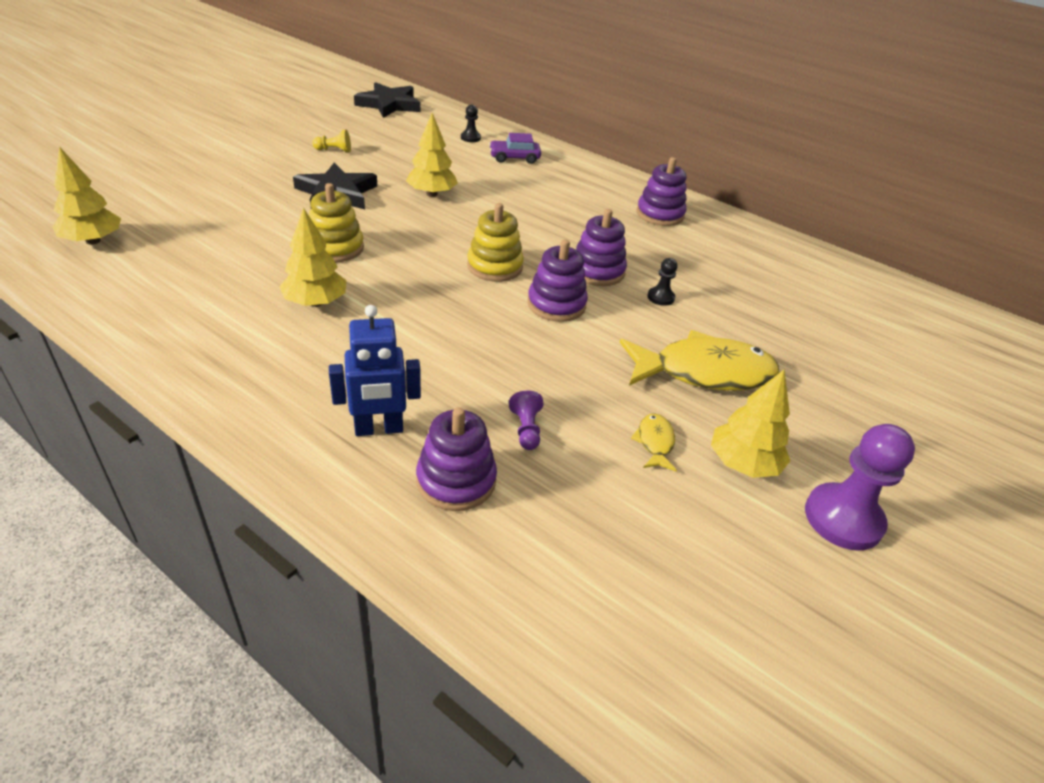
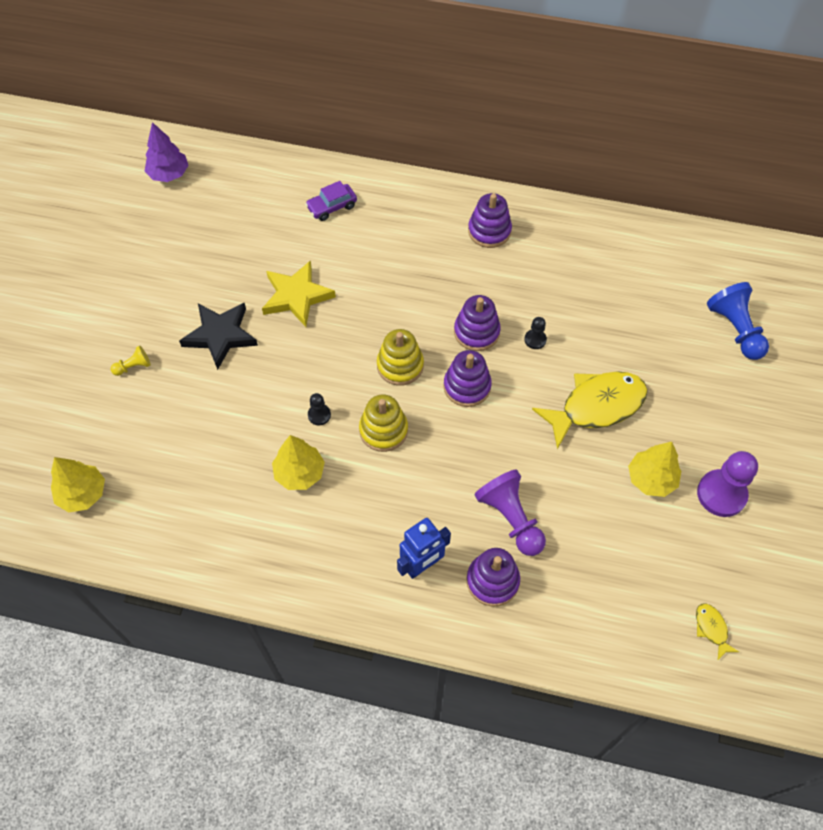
camera: 20 degrees left, 20 degrees up
yellow stacking toy [309,183,364,262] -> yellow stacking toy moved to [359,394,408,452]
yellow pawn [312,130,351,153] -> yellow pawn moved to [111,346,151,376]
black star [354,82,420,118] -> purple tree [145,122,189,182]
yellow tree [406,113,458,197] -> yellow star [262,260,336,327]
black pawn [461,104,481,142] -> black pawn moved to [308,393,331,425]
purple pawn [509,391,544,450] -> purple pawn [474,469,546,556], size x2.03
yellow fish [631,414,677,471] -> yellow fish moved to [696,603,739,660]
none -> blue pawn [707,282,769,360]

